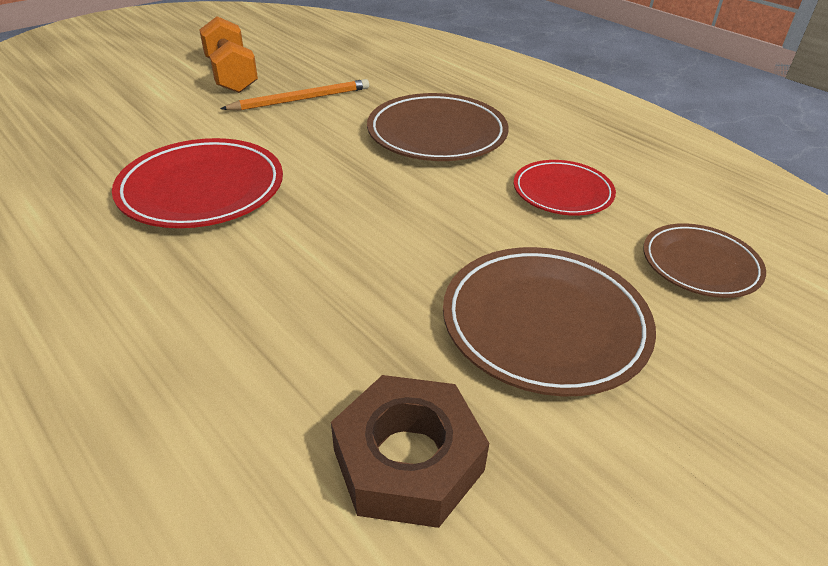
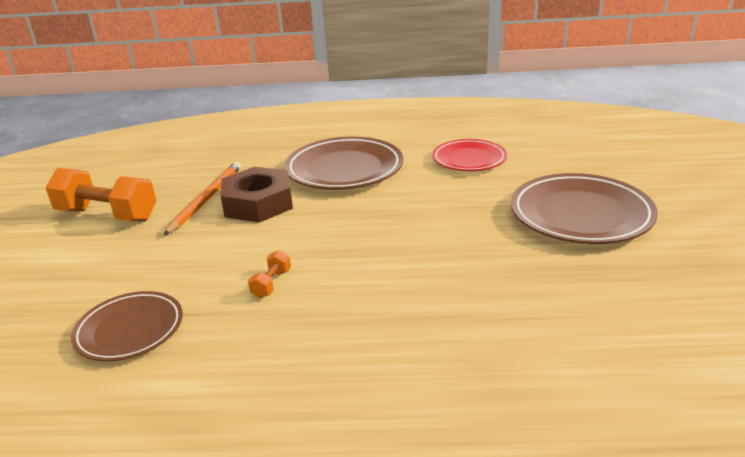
camera: 45 degrees left, 10 degrees down
red plate [112,138,283,228] -> orange dumbbell [248,250,291,298]
brown nut [331,375,489,528] -> brown nut moved to [221,167,293,223]
brown plate [643,223,766,298] -> brown plate moved to [71,291,183,361]

